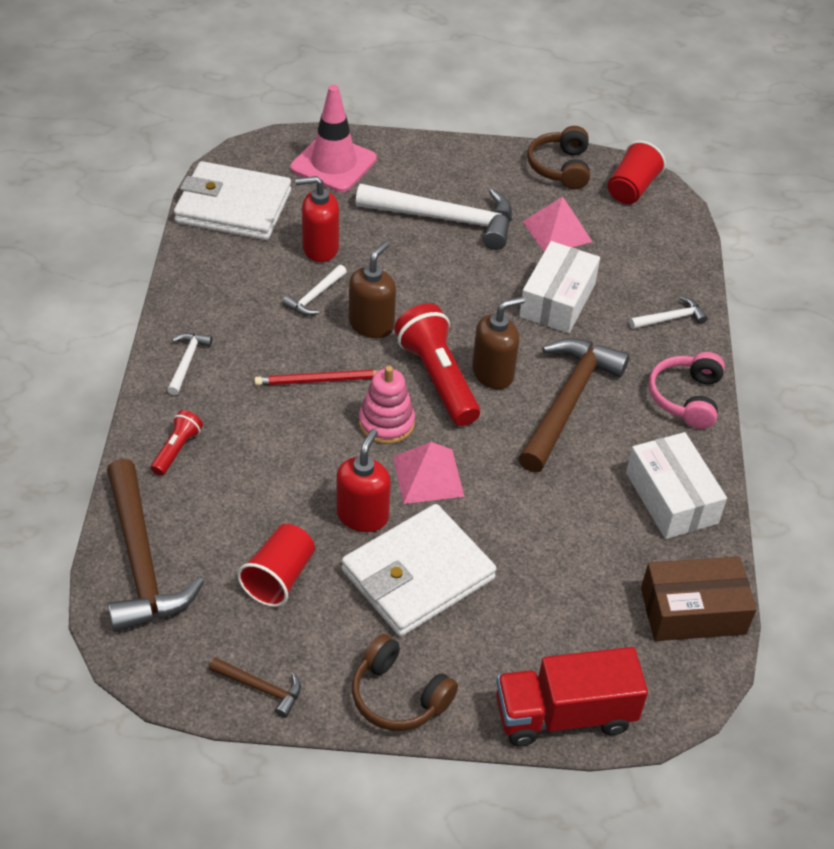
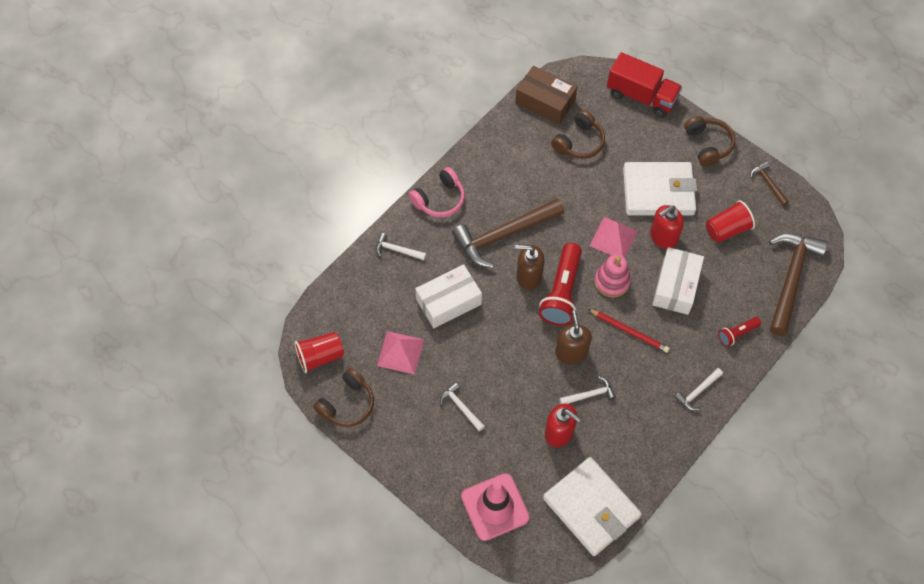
camera: 140 degrees left, 15 degrees up
brown soap dispenser [349,242,396,338] -> brown soap dispenser turned 105 degrees clockwise [555,310,592,364]
white hammer [356,184,512,250] -> white hammer [440,382,485,431], size x0.46
white box [626,432,727,539] -> white box moved to [652,247,704,315]
none -> brown headphones [551,110,605,159]

